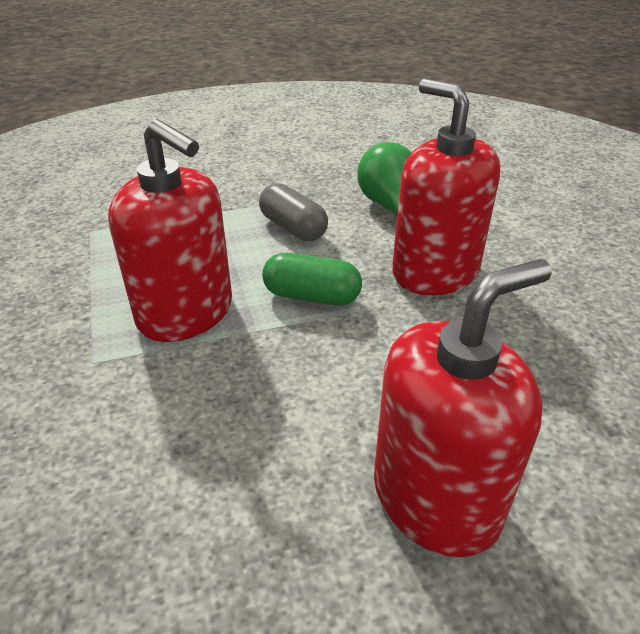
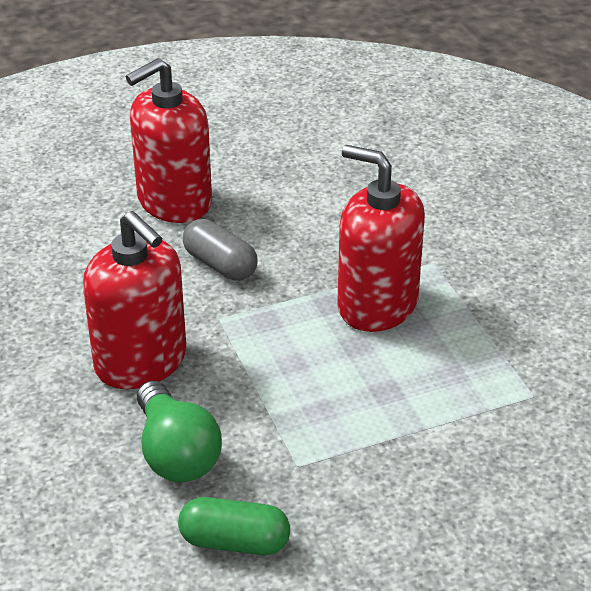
camera: 175 degrees right, 0 degrees up
grey capsule [259,183,328,241] -> grey capsule moved to [183,219,258,281]
green capsule [262,253,362,306] -> green capsule moved to [178,497,290,555]

